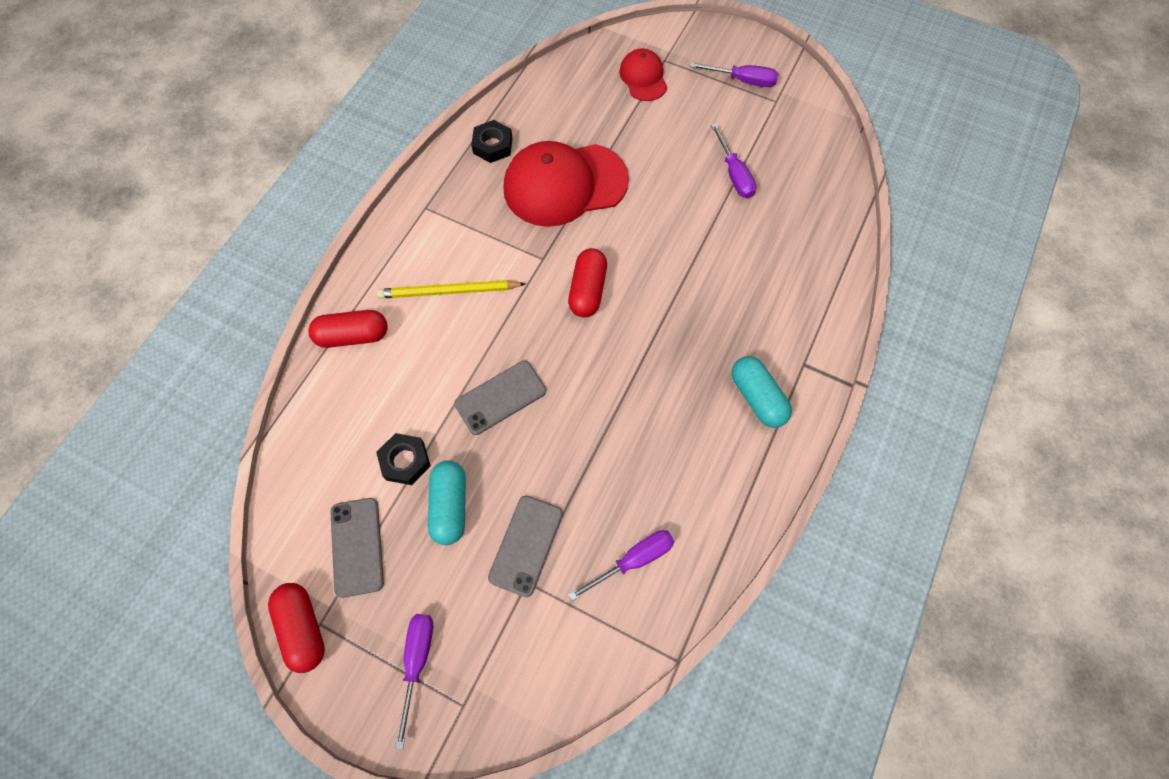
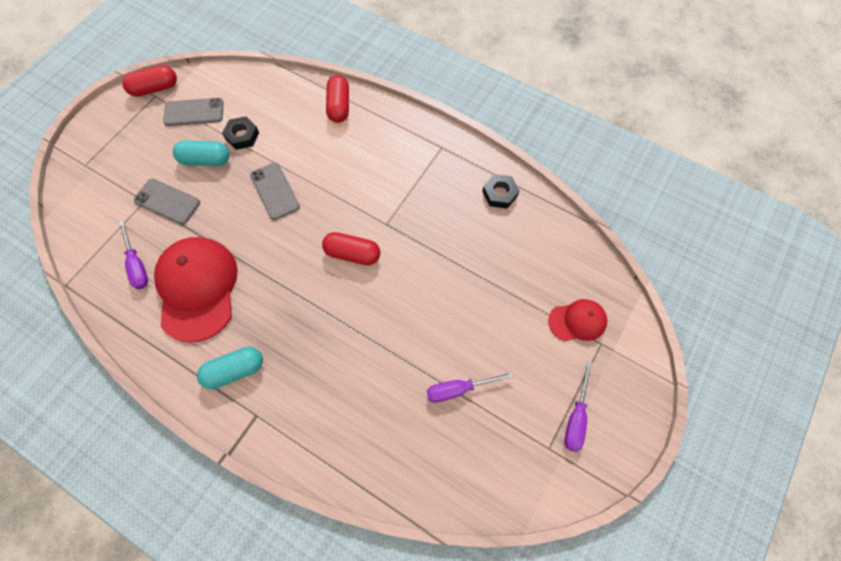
camera: 95 degrees right, 0 degrees up
yellow pencil [377,280,525,298] -> none
purple screwdriver [395,614,433,750] -> none
red cap [503,141,629,227] -> red cap moved to [154,237,238,343]

